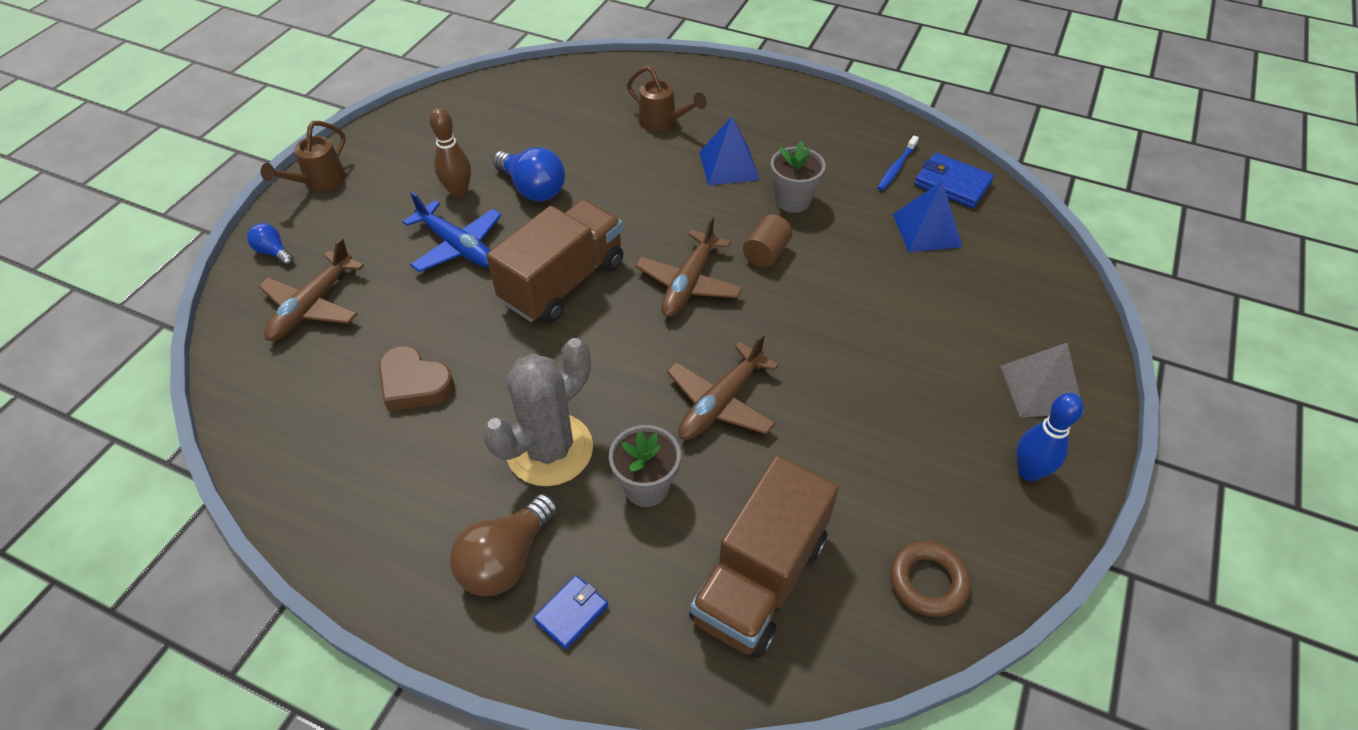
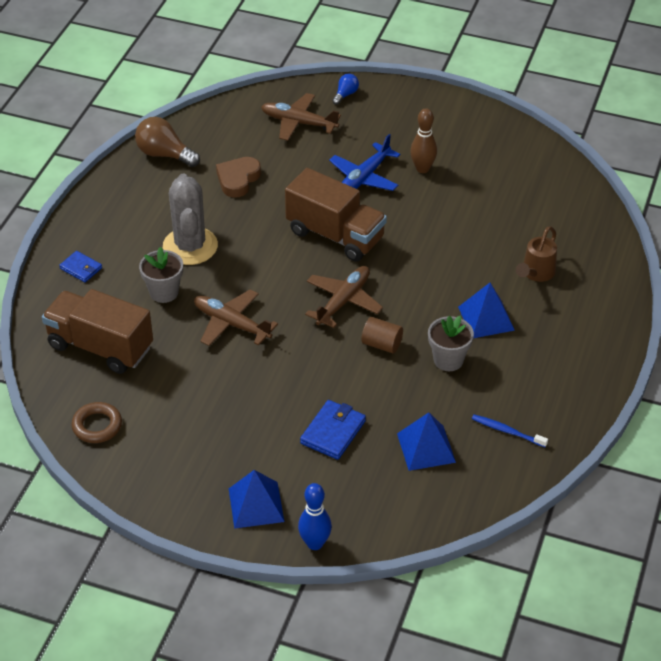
camera: 85 degrees right, 5 degrees down
brown watering can [261,121,346,191] -> none
brown light bulb [450,494,558,597] -> brown light bulb moved to [135,117,200,167]
grey cactus [482,338,593,486] -> grey cactus turned 45 degrees clockwise [163,174,218,265]
blue light bulb [493,147,565,201] -> none
brown plane [635,216,743,317] -> brown plane turned 105 degrees clockwise [305,266,383,328]
blue wallet [914,153,994,208] -> blue wallet moved to [300,400,366,460]
grey pyramid [1001,343,1084,417] -> blue pyramid [229,470,284,529]
blue bowling pin [1016,393,1084,481] -> blue bowling pin moved to [298,483,332,550]

